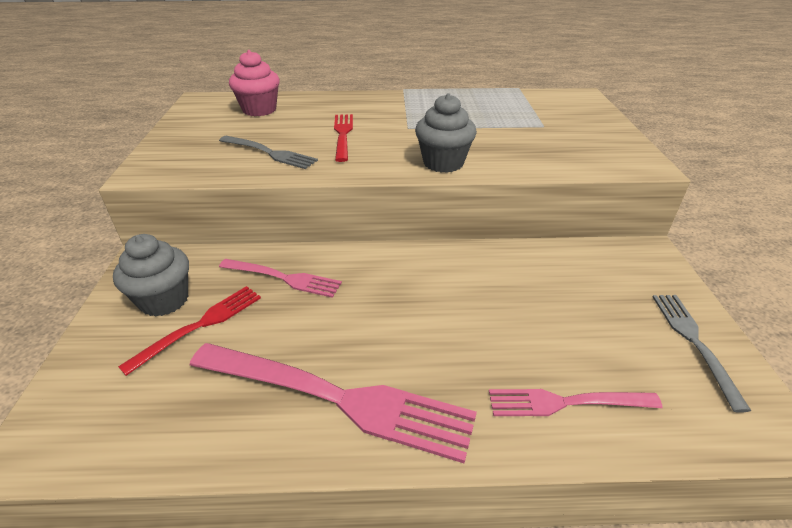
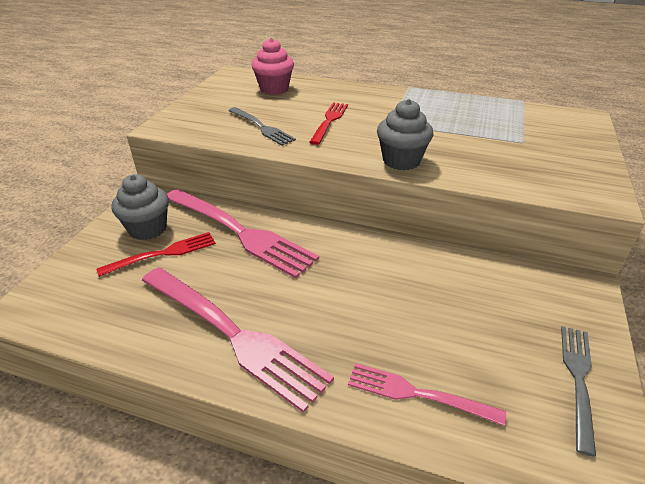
camera: 20 degrees right, 0 degrees up
pink fork [219,259,342,298] -> pink fork [167,189,319,278], size x1.80

